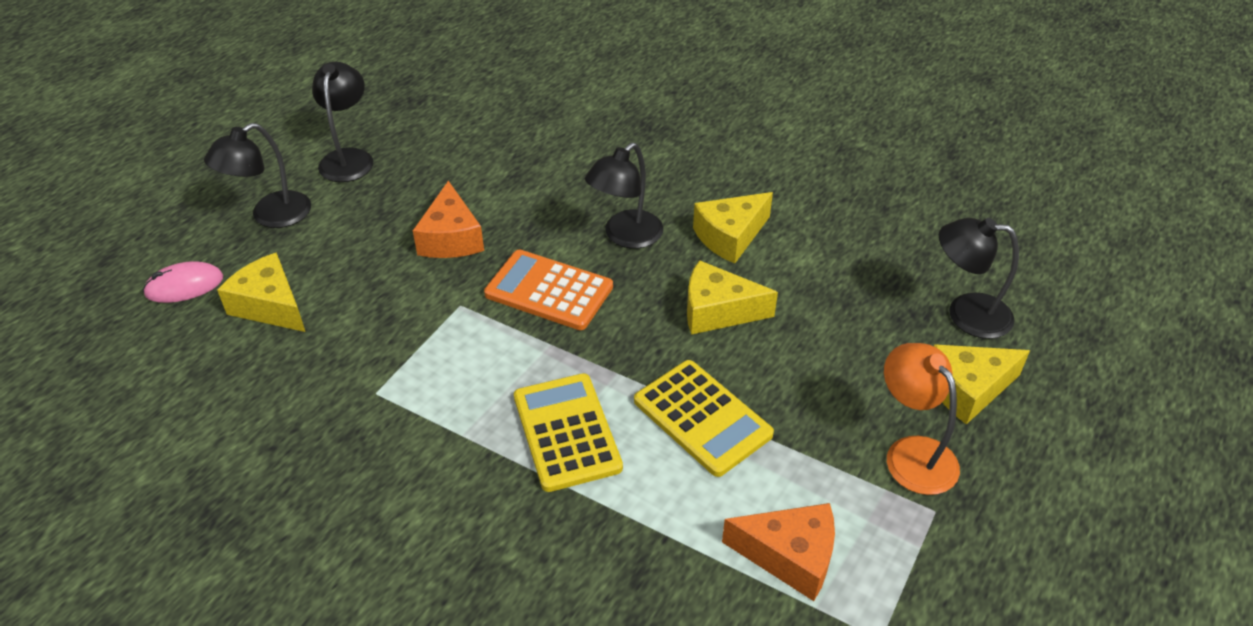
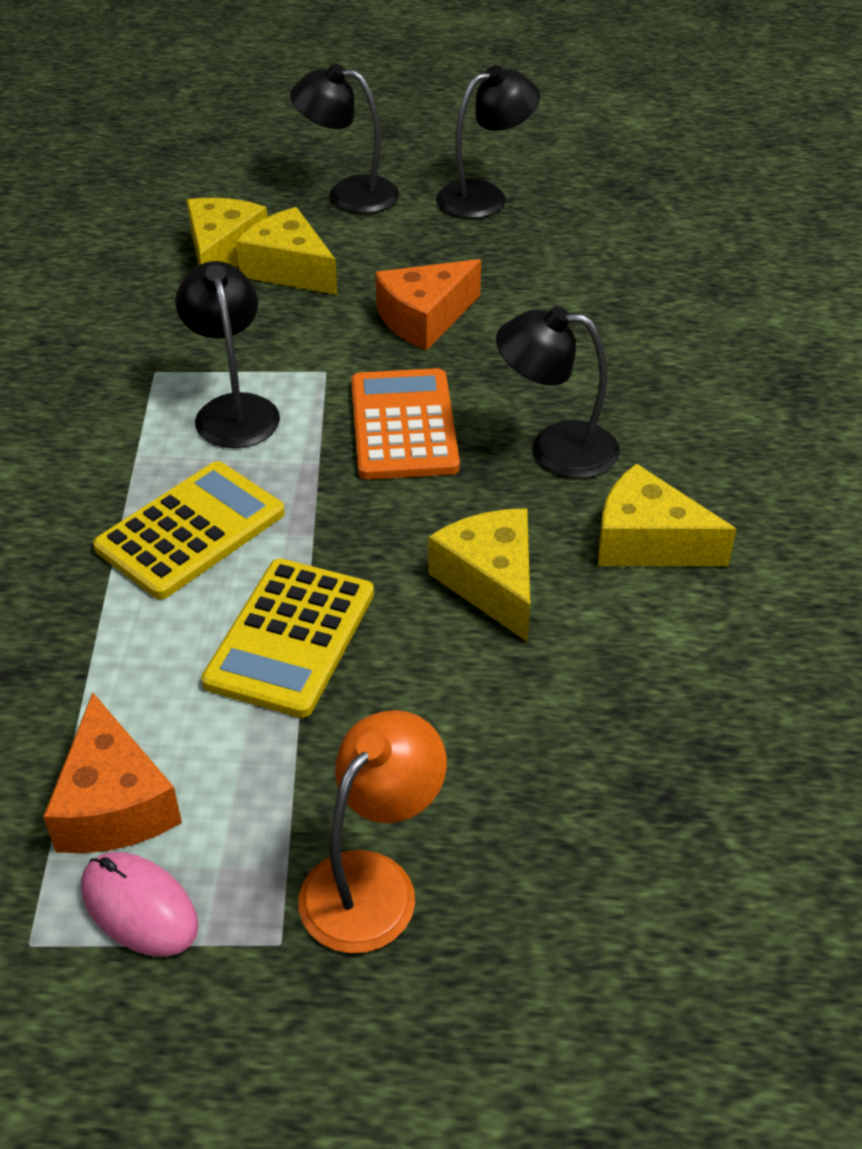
camera: 60 degrees right, 0 degrees up
pink mouse [143,261,223,303] -> pink mouse moved to [81,852,199,956]
yellow cheese [934,344,1030,424] -> yellow cheese moved to [236,207,338,295]
black lamp [939,218,1019,339] -> black lamp moved to [175,261,280,448]

